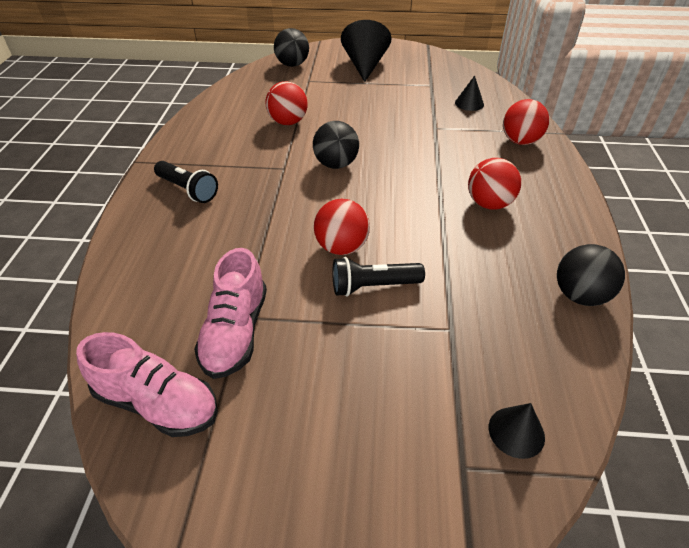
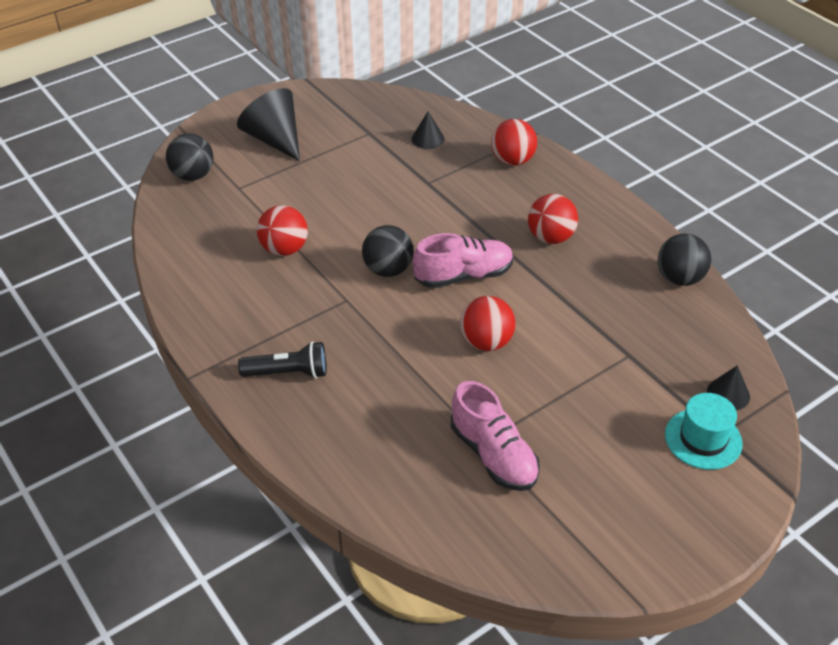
camera: 40 degrees left, 0 degrees up
pink shoe [76,332,218,437] -> pink shoe moved to [413,233,514,288]
black flashlight [332,257,425,297] -> none
none -> turquoise hat [665,393,743,470]

